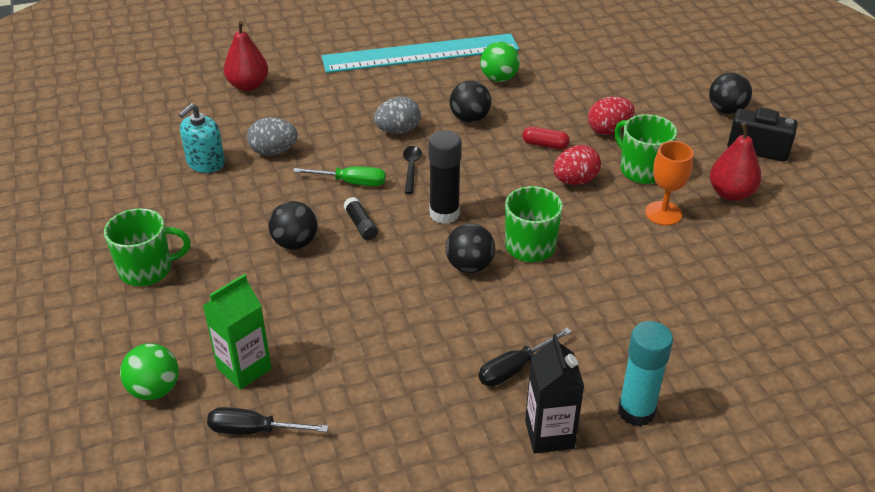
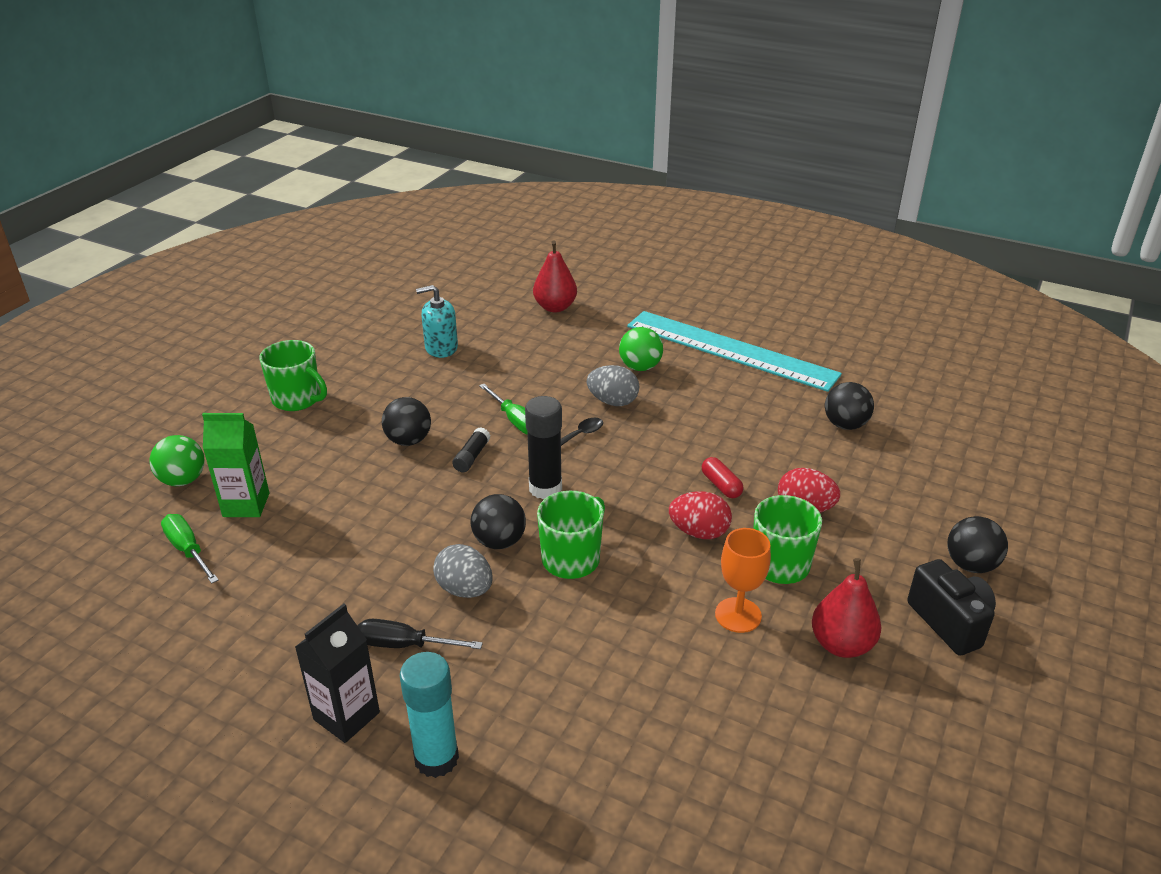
camera: 45 degrees right, 5 degrees down
black screwdriver [207,407,329,435] -> green screwdriver [161,514,219,584]
grey egg [247,117,298,156] -> grey egg moved to [433,544,492,598]
black ball [450,80,491,123] -> black ball moved to [825,382,874,430]
green ball [480,42,520,82] -> green ball moved to [619,327,663,371]

